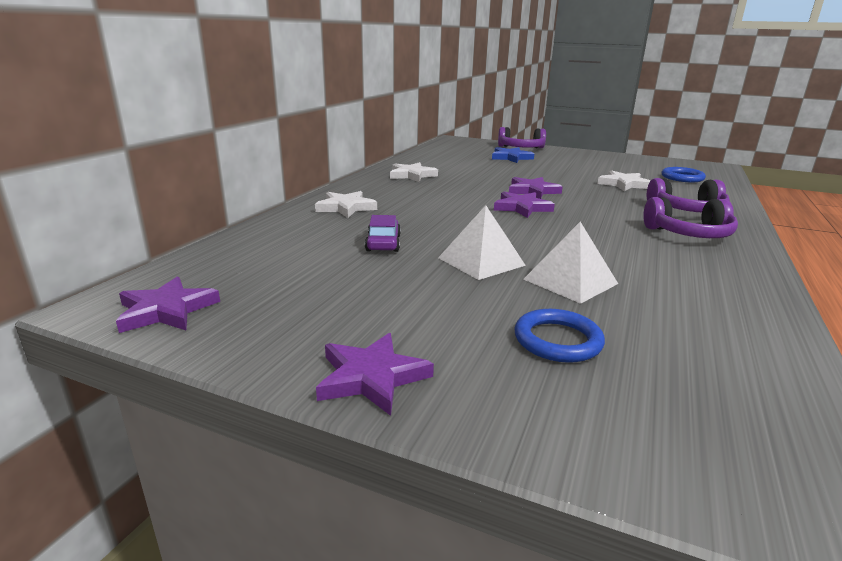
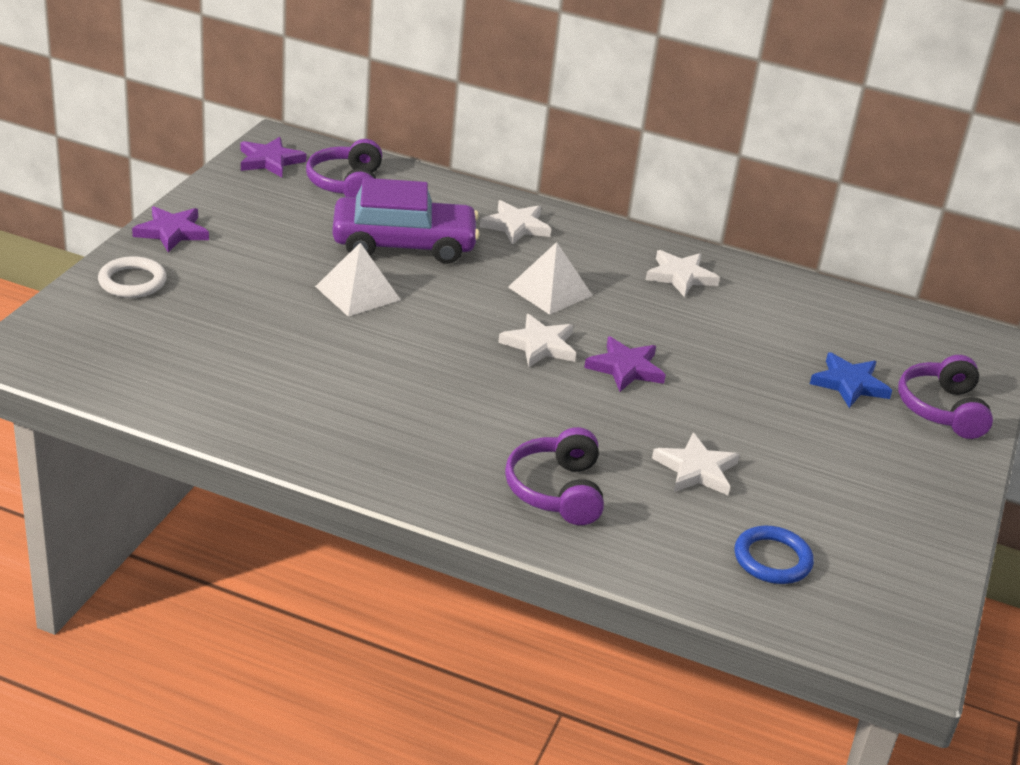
camera: 85 degrees right, 10 degrees up
purple car [365,215,401,252] -> purple car [332,178,480,264], size x2.14
purple star [494,192,555,218] -> white star [498,314,576,368]
blue ring [514,309,605,363] -> none
white pyramid [523,222,618,304] -> white pyramid moved to [508,242,593,315]
purple headphones [643,197,738,238] -> purple headphones moved to [306,139,382,198]
none -> white ring [98,256,167,298]

